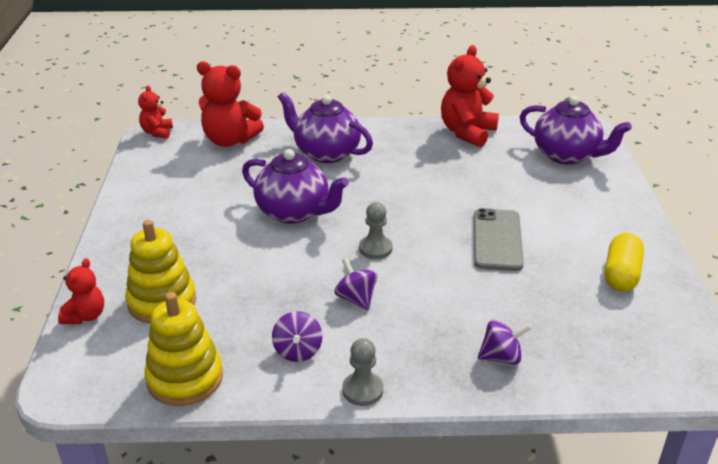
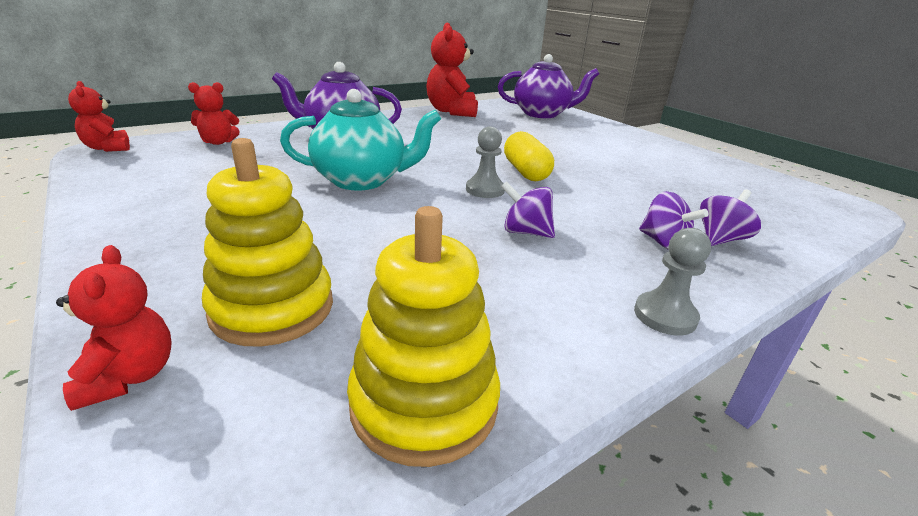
camera: 35 degrees left, 5 degrees down
red teddy bear [197,61,264,147] -> red teddy bear [188,82,240,145], size x0.56
purple teapot [242,149,349,224] -> turquoise teapot [280,89,441,190]
purple spinning top [272,311,322,362] -> purple spinning top moved to [639,191,708,250]
grey phone [474,208,524,271] -> none
yellow capsule [605,232,644,292] -> yellow capsule moved to [504,131,554,181]

